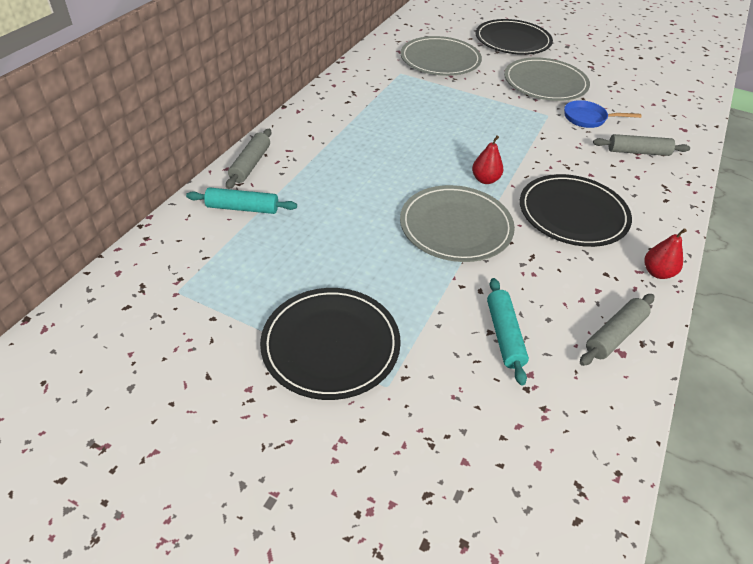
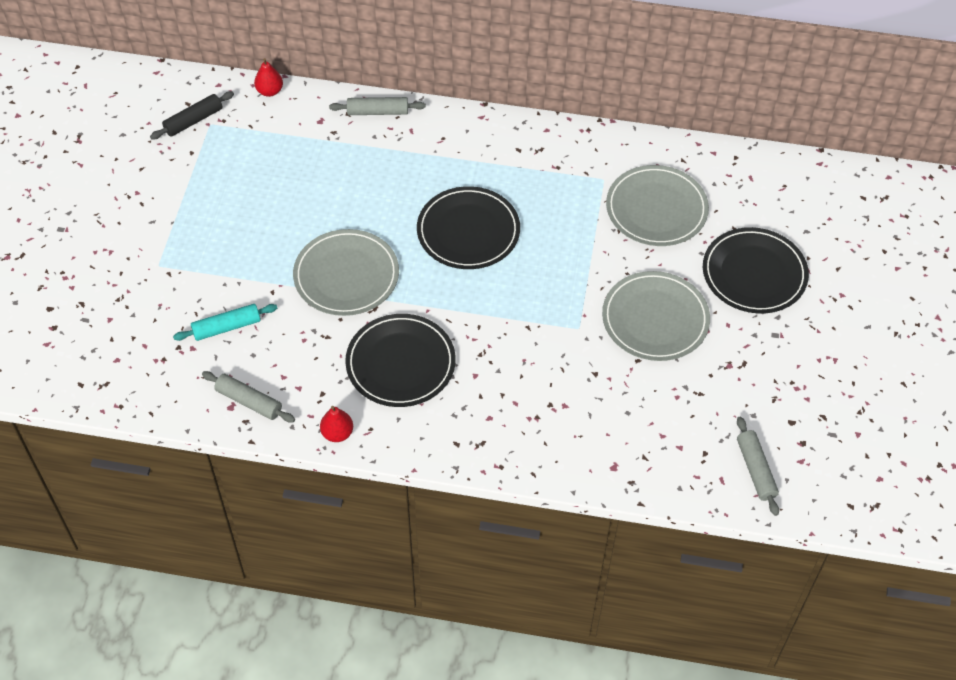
camera: 75 degrees right, 10 degrees up
turquoise rolling pin [186,187,297,214] -> none
black plate [260,288,401,400] -> black plate moved to [417,186,520,269]
red pear [472,135,503,184] -> red pear moved to [254,58,283,97]
blue pan [564,100,642,128] -> none
grey rolling pin [593,134,690,156] -> grey rolling pin moved to [737,417,779,516]
none -> black rolling pin [150,91,234,139]

